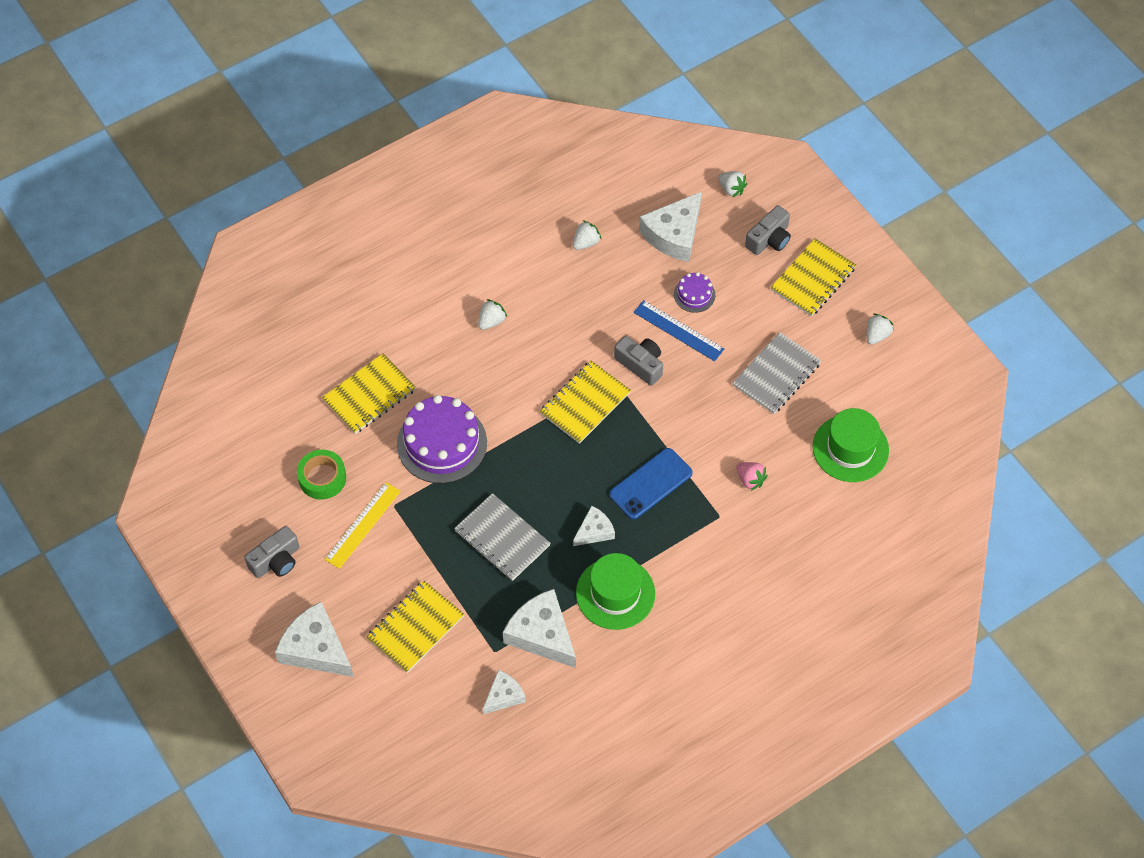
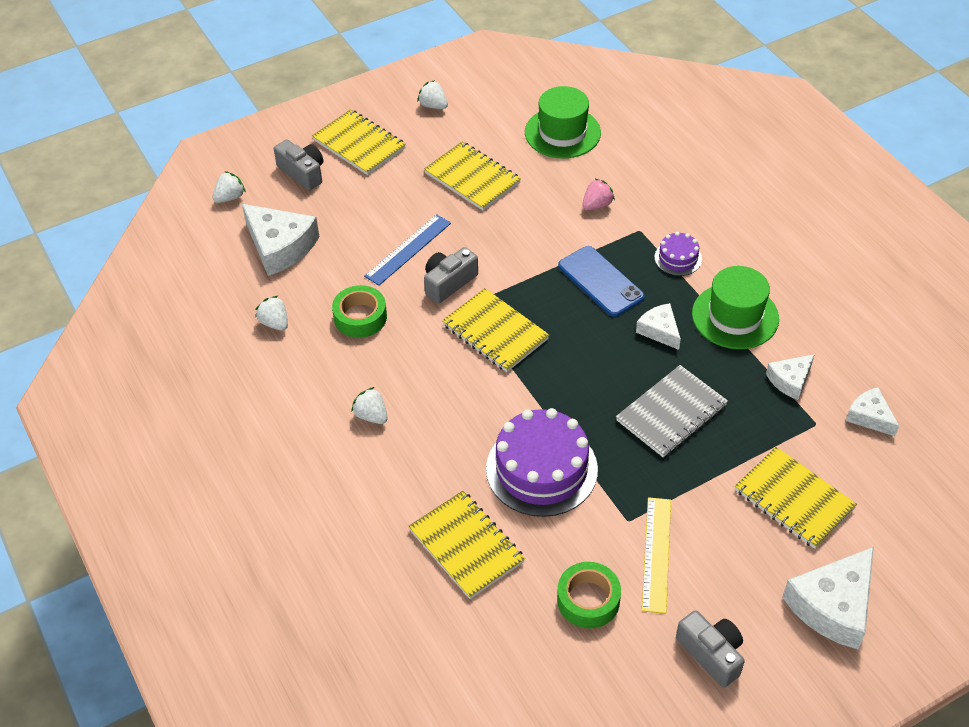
camera: 85 degrees left, 10 degrees down
yellow ruler [324,482,401,569] -> yellow ruler turned 60 degrees clockwise [642,497,671,614]
white cheese [503,589,576,668] -> white cheese [766,354,815,400], size x0.56
purple cake [674,272,715,313] -> purple cake moved to [654,232,702,276]
grey notebook [733,332,821,414] -> yellow notebook [424,142,521,211]
none -> green tape [332,285,387,338]

